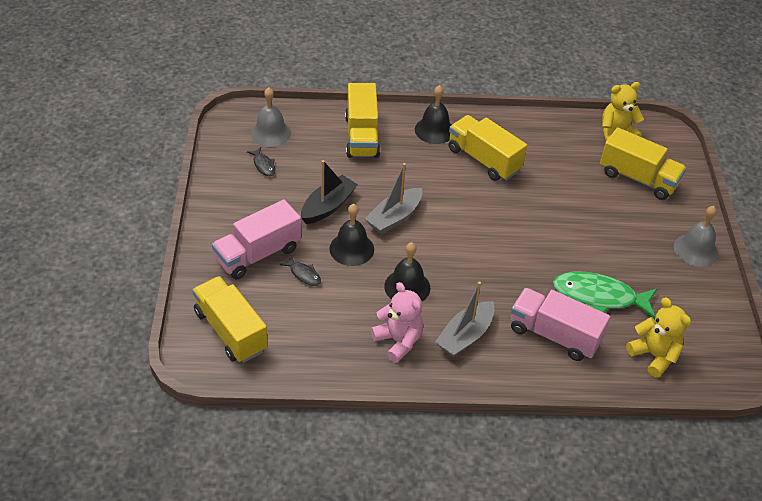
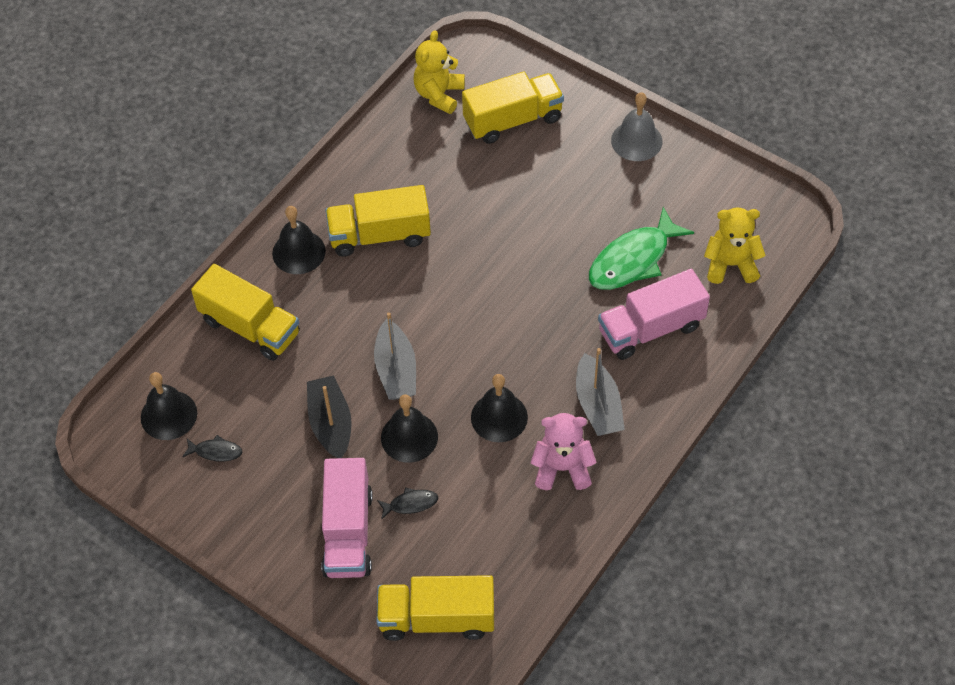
camera: 50 degrees left, 10 degrees up
grey bell [251,87,291,147] -> black bell [141,372,197,440]

